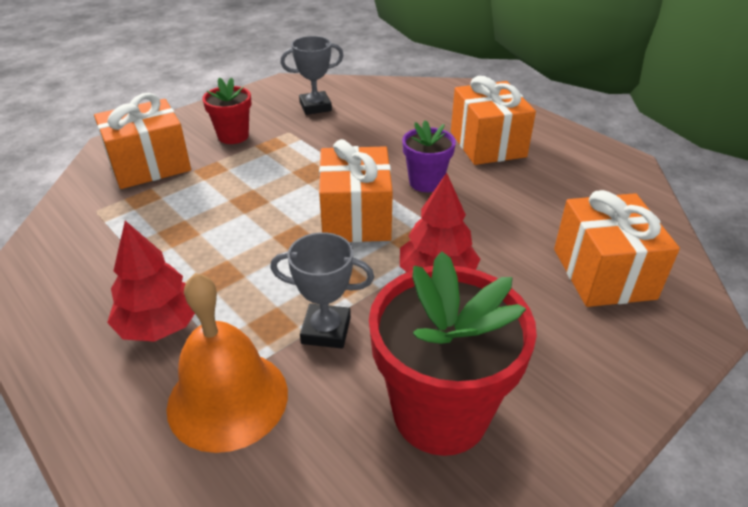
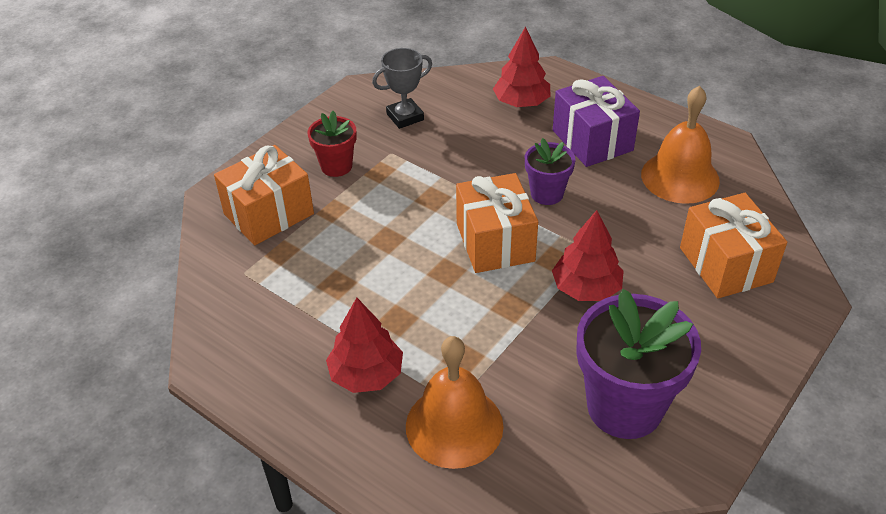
camera: 10 degrees left, 5 degrees up
grey trophy [270,232,374,348] -> none
red flower pot [369,251,537,456] -> purple flower pot [576,289,701,439]
orange gift [451,76,536,165] -> purple gift [553,76,640,167]
none -> red tree [493,26,550,107]
none -> orange bell [641,86,720,204]

